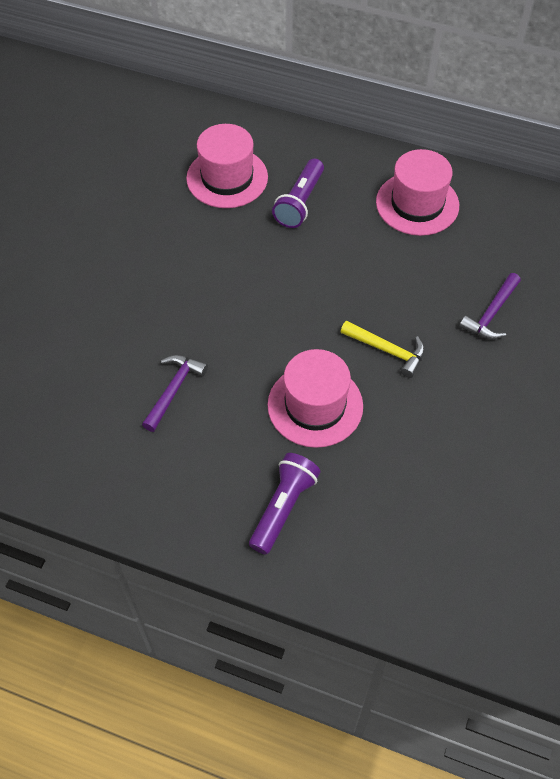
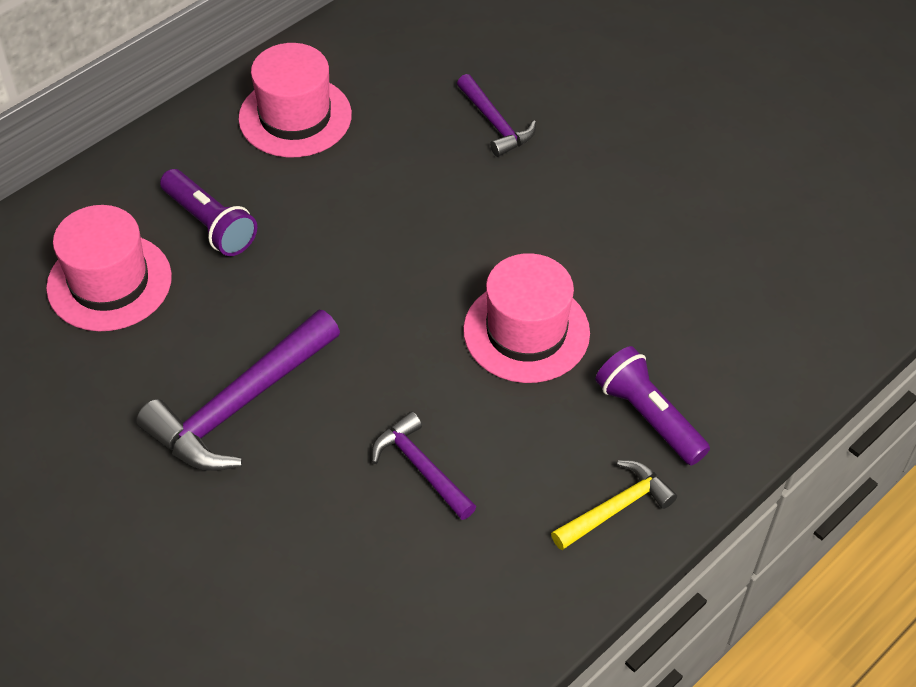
camera: 65 degrees left, 5 degrees down
yellow hammer [340,320,425,378] -> yellow hammer moved to [551,461,677,550]
none -> purple hammer [136,309,340,471]

